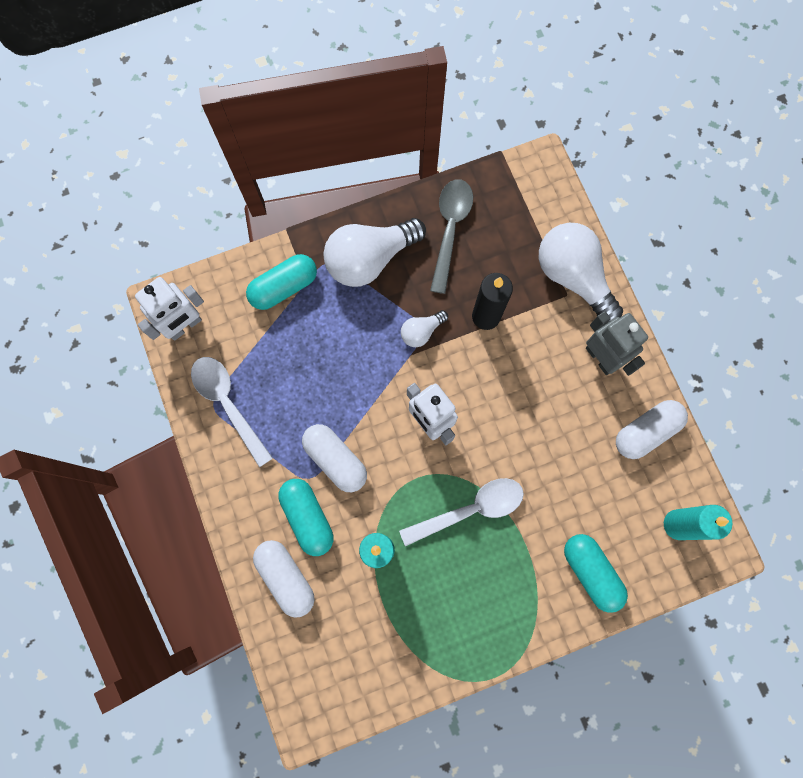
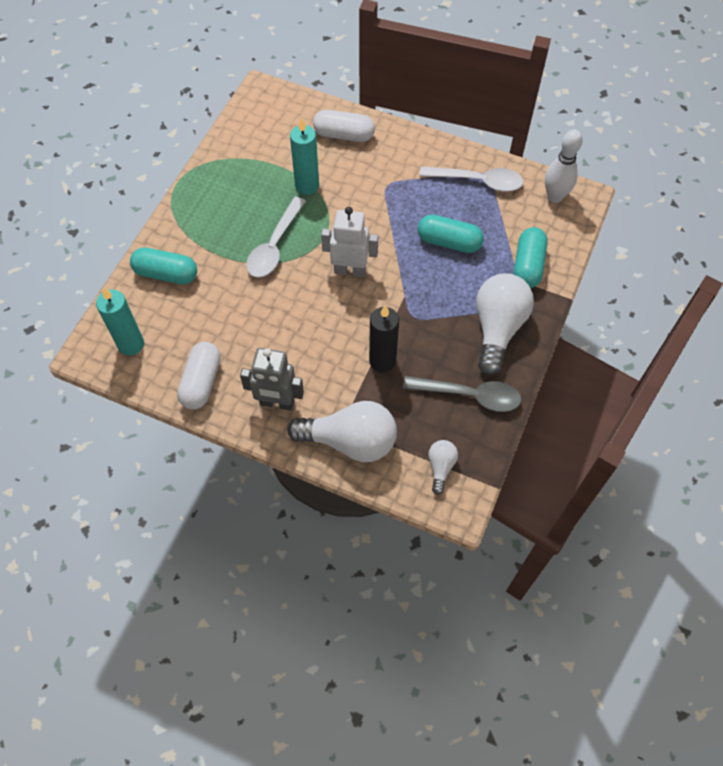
camera: 135 degrees right, 15 degrees down
white robot [135,277,204,341] -> white bowling pin [545,130,583,203]
turquoise capsule [278,479,334,556] -> turquoise capsule moved to [418,215,484,253]
white capsule [302,424,367,492] -> none
white light bulb [401,310,448,347] -> white light bulb moved to [428,440,458,495]
grey spoon [430,179,473,294] -> grey spoon turned 45 degrees counterclockwise [403,376,521,412]

